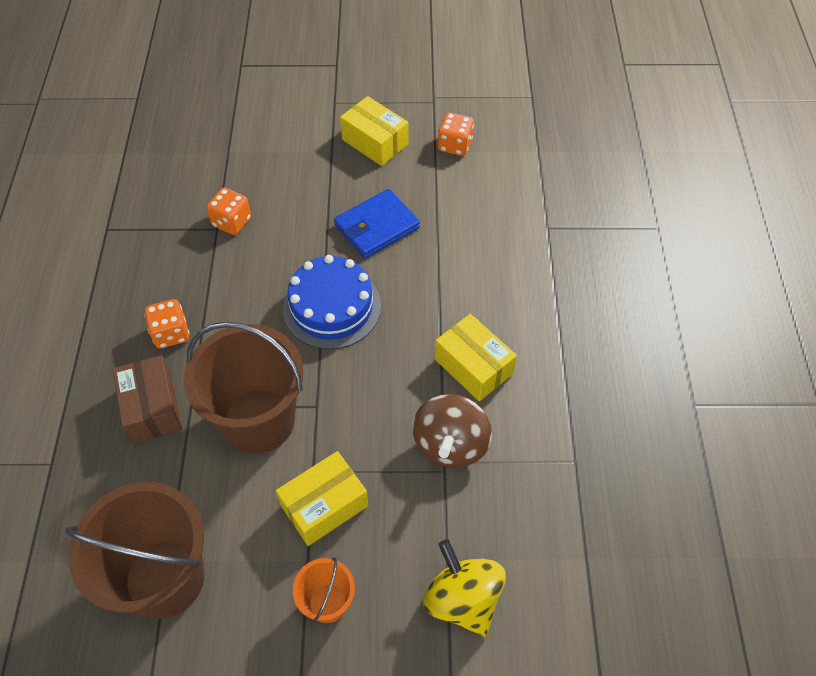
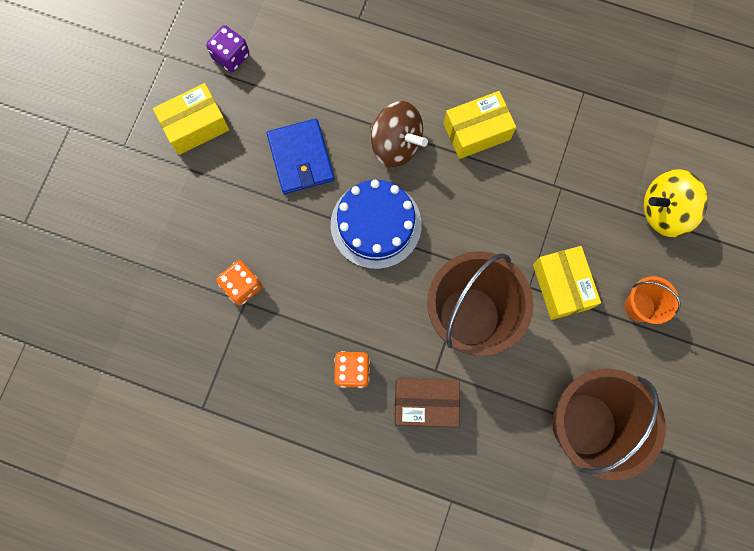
camera: 70 degrees left, 20 degrees up
brown spinning top [412,394,492,468] -> brown spinning top moved to [370,101,428,167]
orange dice [438,113,474,156] -> purple dice [206,25,249,72]

